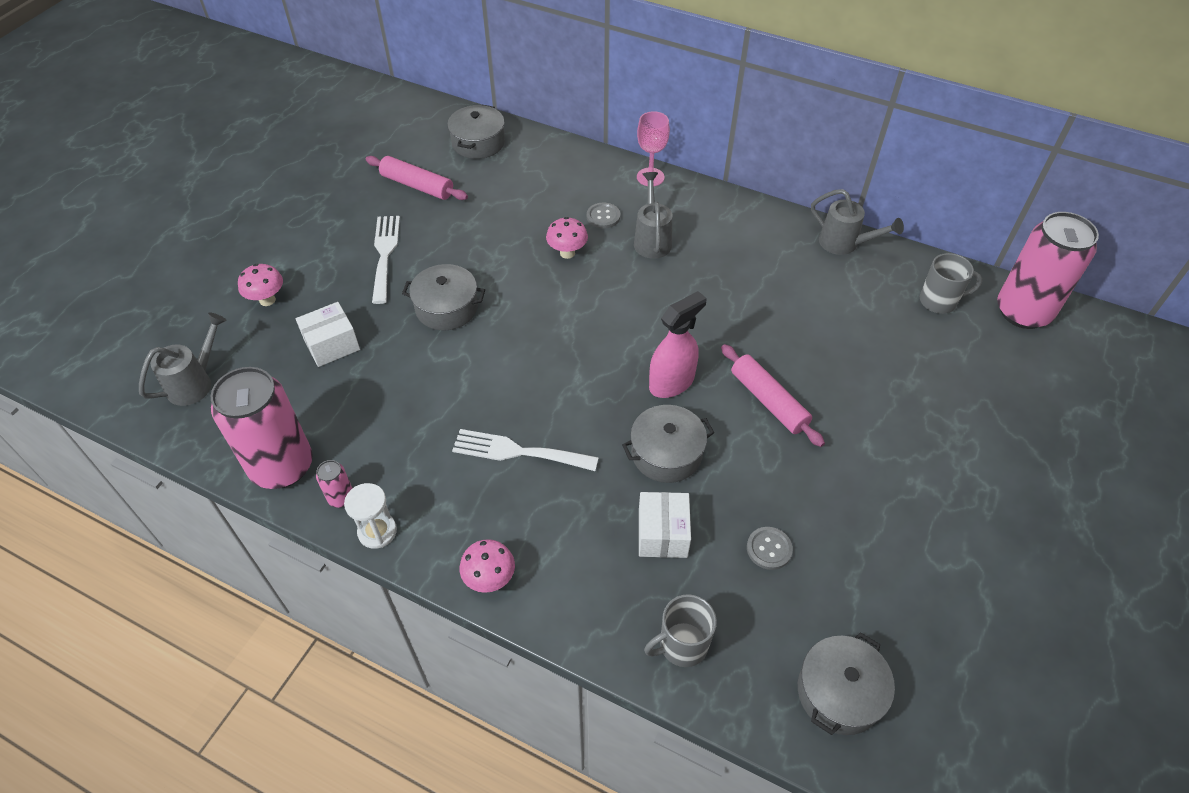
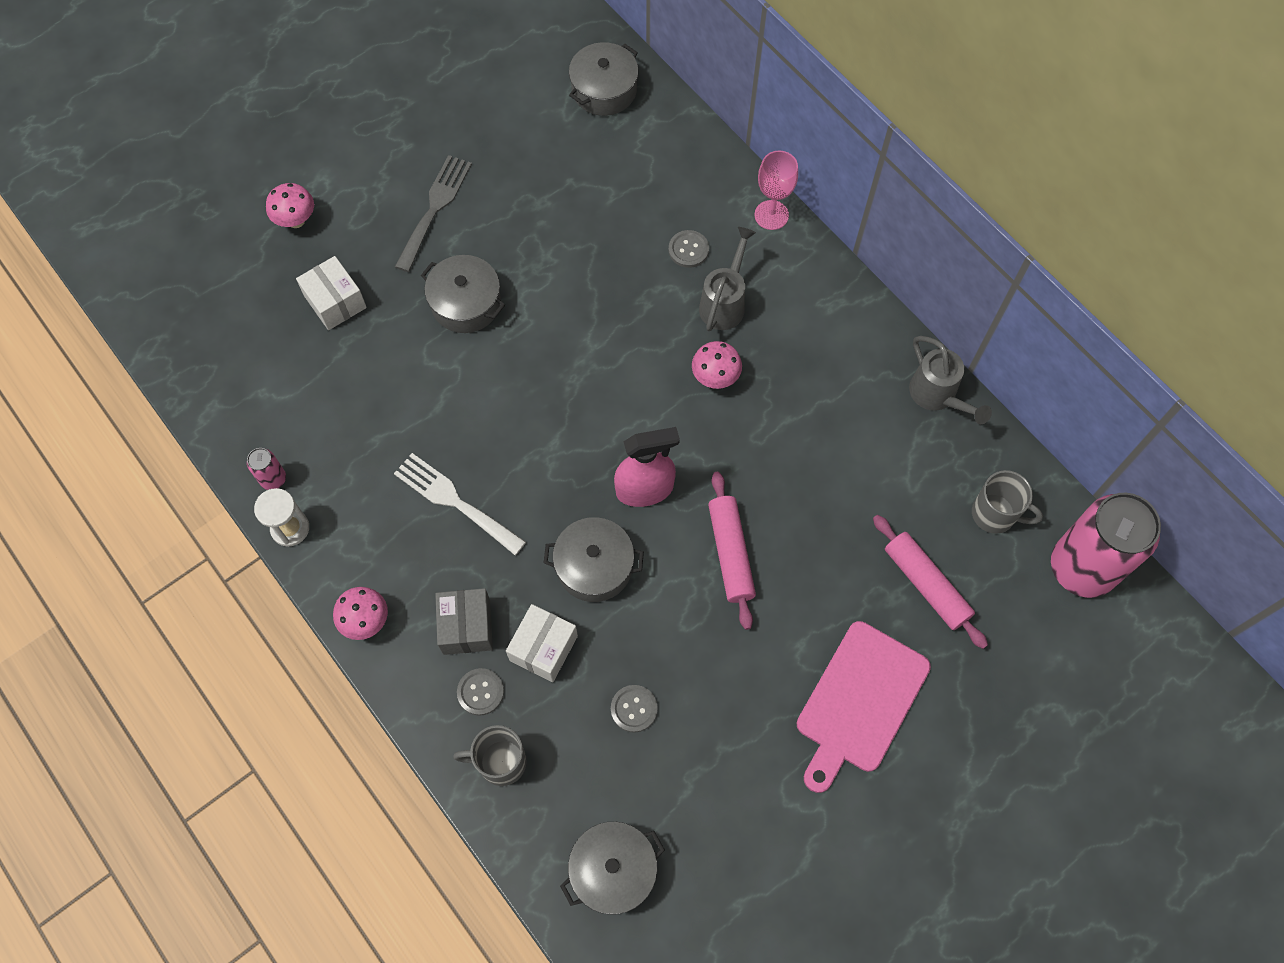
camera: 25 degrees right, 15 degrees up
grey watering can [139,313,227,406] -> none
pink can [211,367,313,489] -> none
white box [296,302,360,367] -> white box turned 60 degrees clockwise [296,256,367,330]
pink rolling pin [366,156,468,200] -> pink rolling pin moved to [873,515,988,649]
white fork [372,216,400,304] -> grey fork [395,155,472,272]
pink mushroom [546,217,588,259] -> pink mushroom moved to [692,341,742,389]
none -> grey box [435,588,493,655]
none -> grey button [457,668,504,716]
none -> pink cutting board [797,621,931,793]

